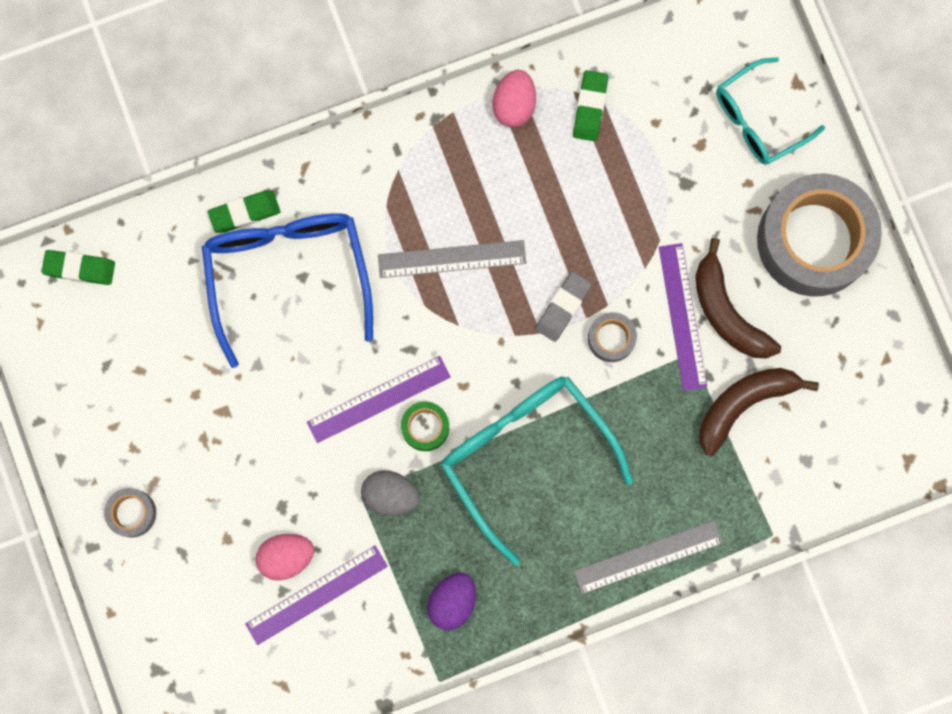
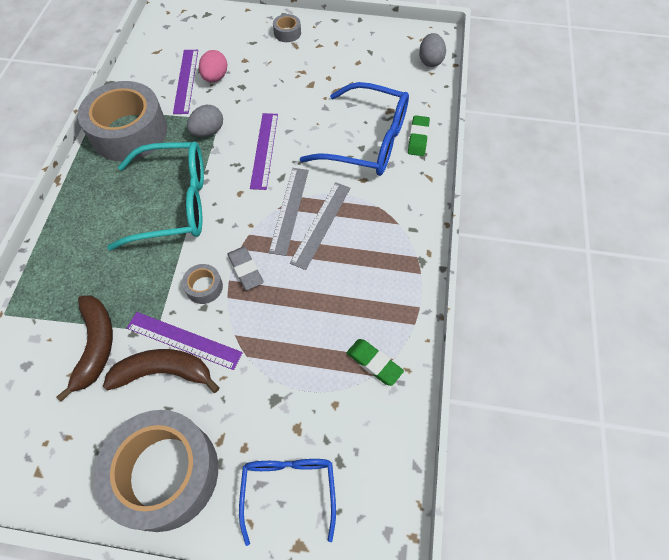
camera: 120 degrees right, 20 degrees down
green eraser [42,250,115,285] -> grey egg [419,33,446,67]
green tape [401,402,449,451] -> none
purple egg [427,573,476,630] -> grey tape [77,81,167,162]
pink egg [493,70,536,127] -> none
grey ruler [574,520,723,594] -> grey ruler moved to [269,168,309,256]
turquoise glasses [716,57,825,165] -> blue glasses [239,459,336,546]

